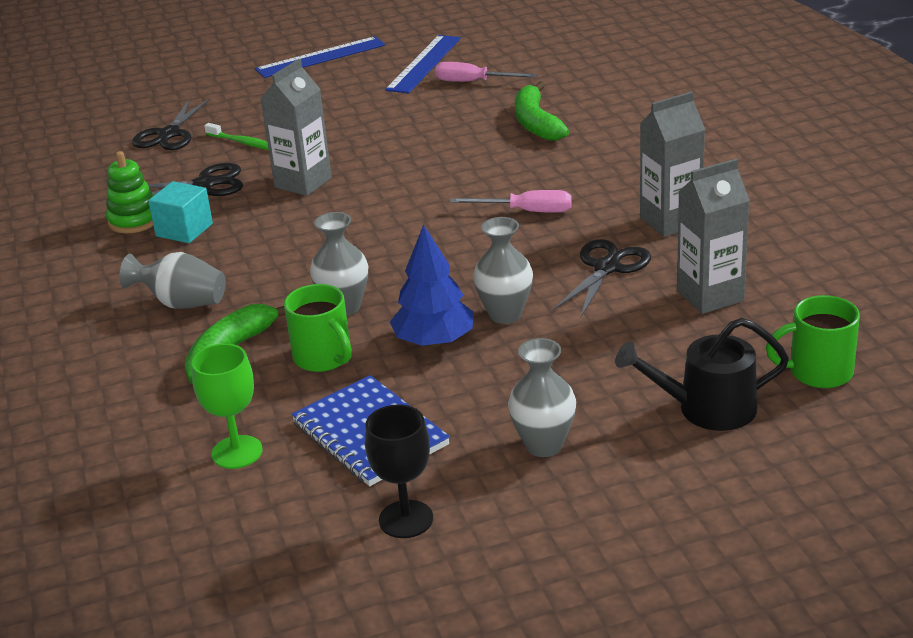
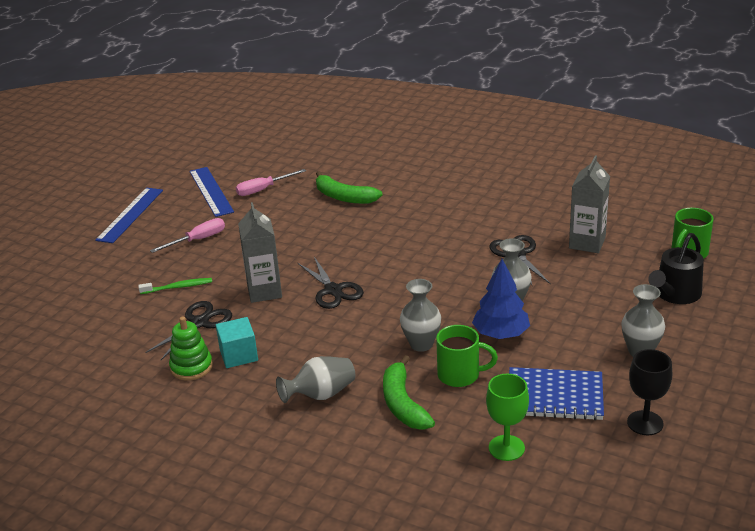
camera: 45 degrees left, 0 degrees up
black scissors [132,98,210,150] -> black scissors moved to [298,257,364,309]
pink screwdriver [450,190,572,213] -> pink screwdriver moved to [150,218,225,253]
grey carton [640,91,705,237] -> none

